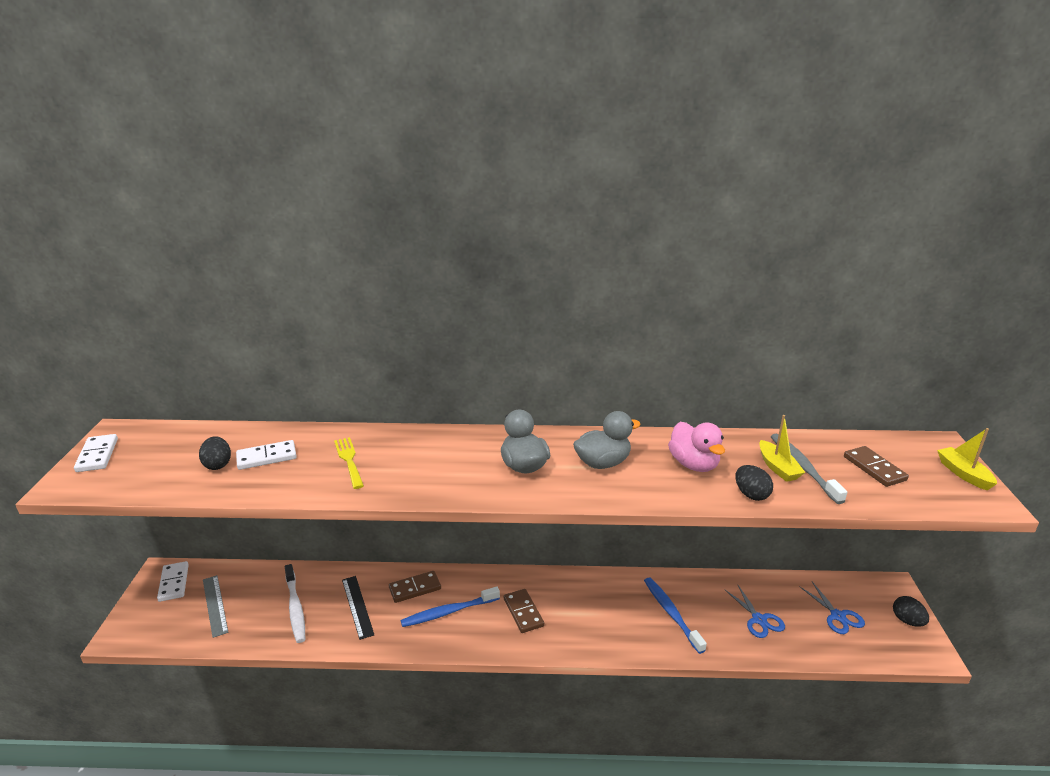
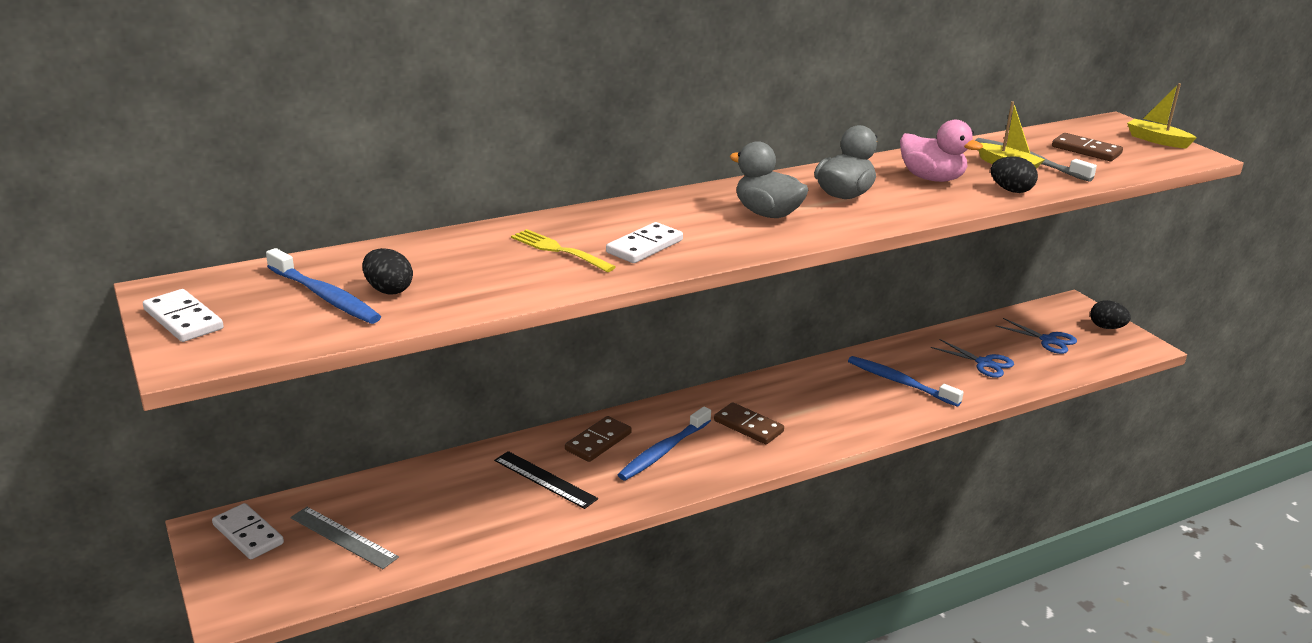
camera: 30 degrees left, 0 degrees up
white domino [236,440,297,470] -> white domino moved to [606,222,683,263]
white toothbrush [285,564,305,643] -> none
none -> blue toothbrush [266,248,381,324]

